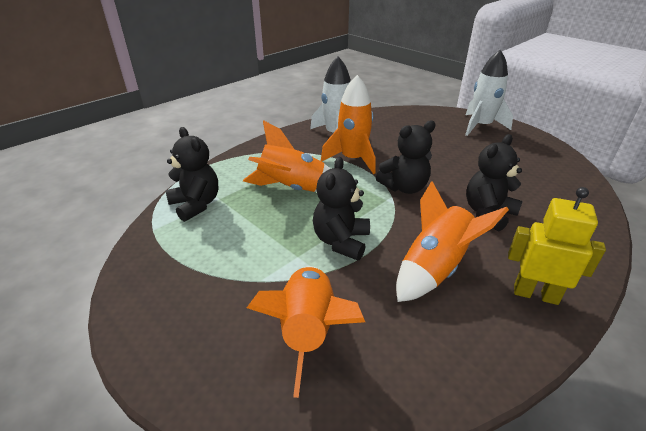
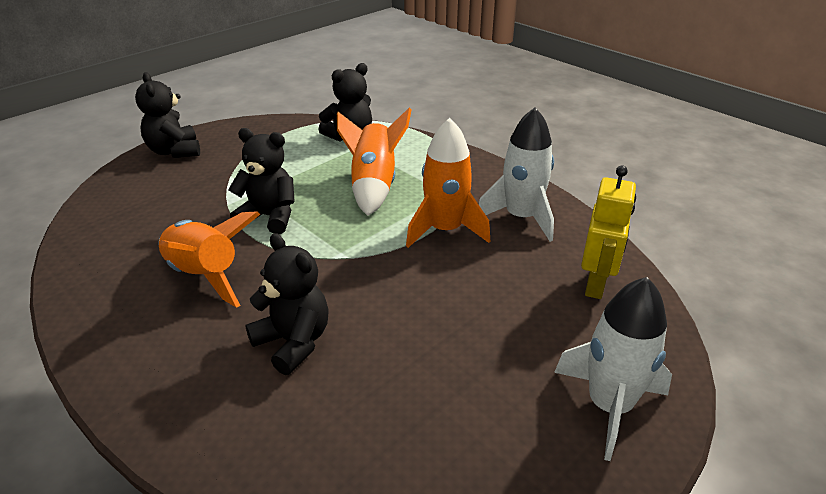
camera: 90 degrees right, 0 degrees up
orange rocket [247,266,365,398] -> none
black teddy bear [376,120,436,194] -> black teddy bear moved to [135,72,200,158]
yellow robot [508,187,606,305] -> yellow robot moved to [581,166,636,299]

